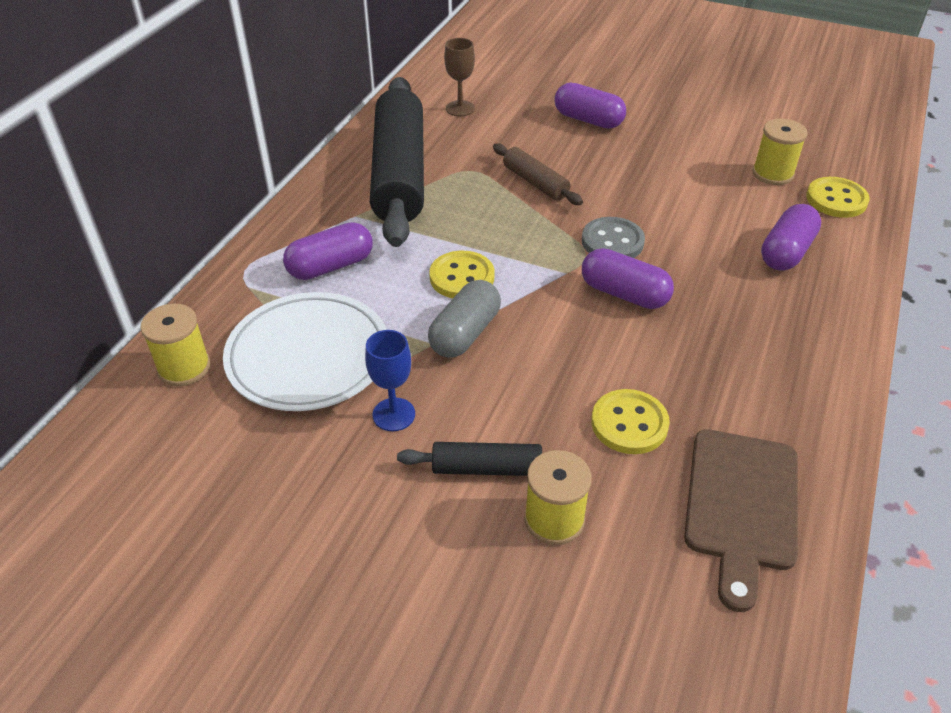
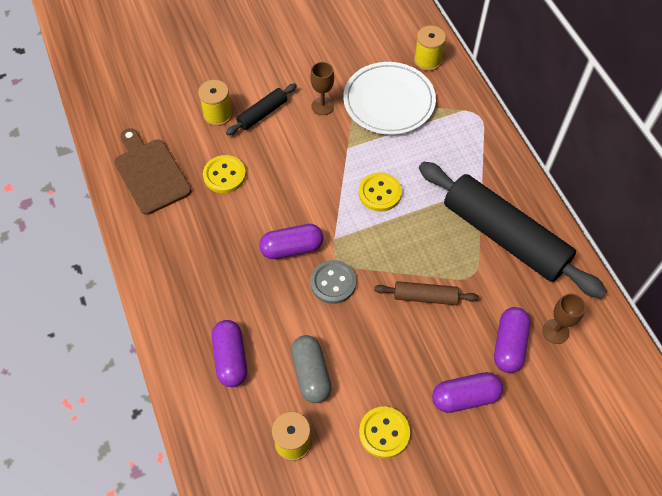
camera: 135 degrees right, 15 degrees up
purple capsule [283,222,373,280] -> purple capsule moved to [494,307,530,373]
blue goblet [365,330,415,431] -> brown goblet [311,62,334,115]
grey capsule [428,280,501,358] -> grey capsule moved to [291,335,332,403]
yellow button [806,177,870,218] -> yellow button moved to [359,406,410,458]

